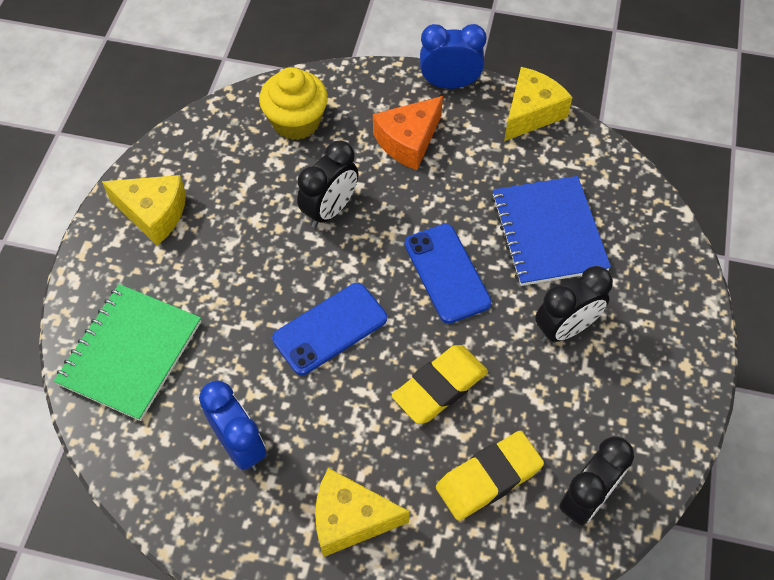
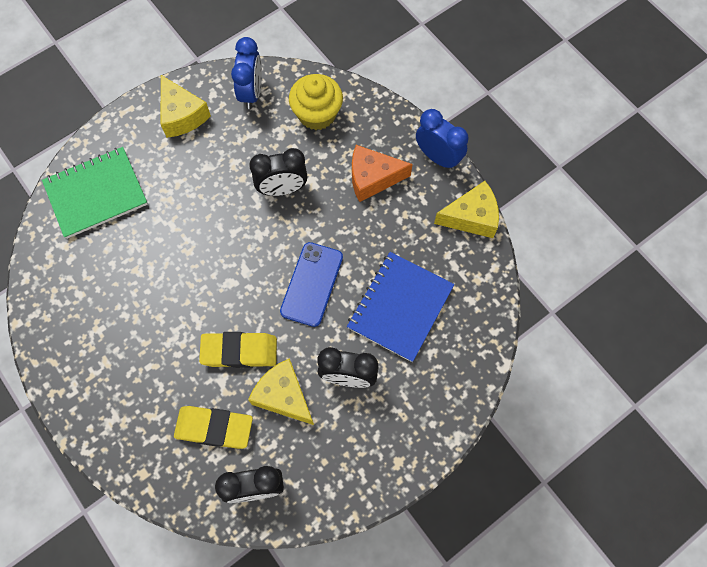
camera: 40 degrees right, 10 degrees up
blue clock [199,381,266,471] -> blue clock moved to [231,37,262,109]
blue phone [272,283,387,375] -> none
yellow cheese [315,468,410,557] -> yellow cheese moved to [248,358,314,425]

